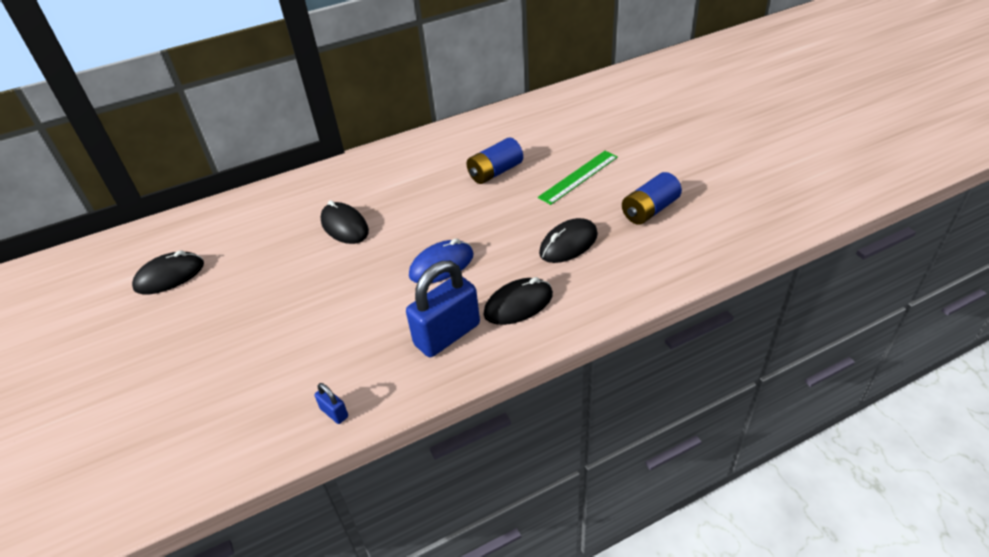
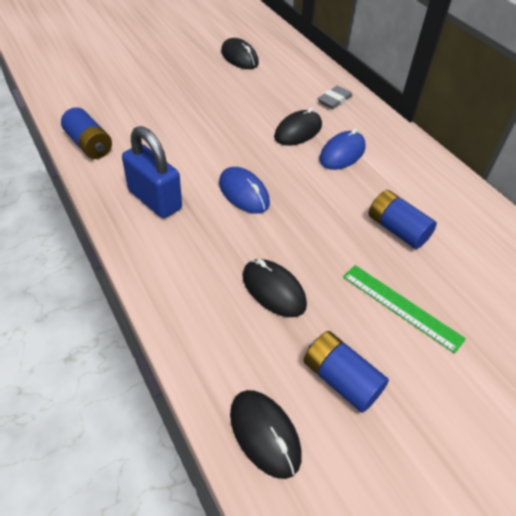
camera: 80 degrees right, 5 degrees up
blue padlock [314,383,348,424] -> blue battery [61,107,112,159]
black mouse [483,277,553,325] -> black mouse moved to [230,390,302,479]
none -> grey eraser [318,86,352,109]
none -> blue mouse [319,128,366,170]

